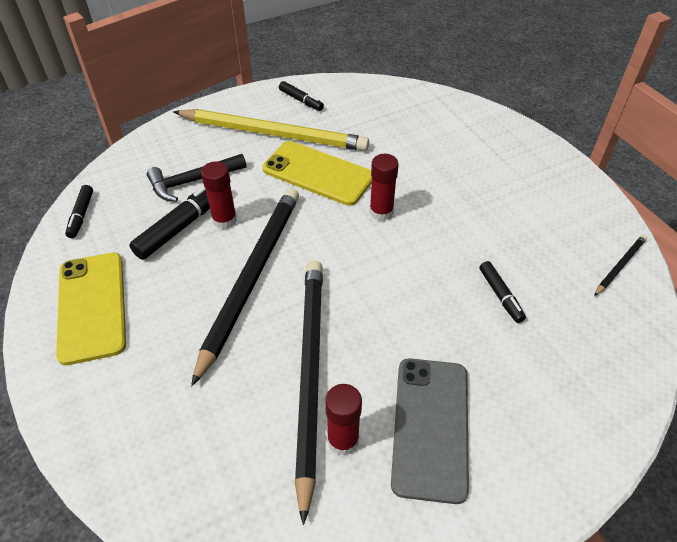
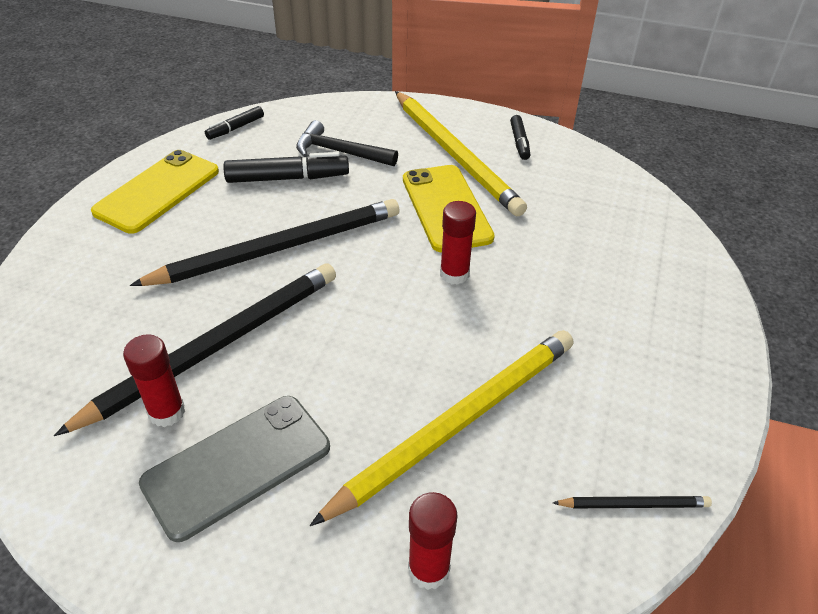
camera: 45 degrees right, 5 degrees down
red glue stick [201,161,237,229] -> red glue stick moved to [408,492,458,590]
black marker [479,261,526,323] -> yellow pencil [310,330,573,526]

